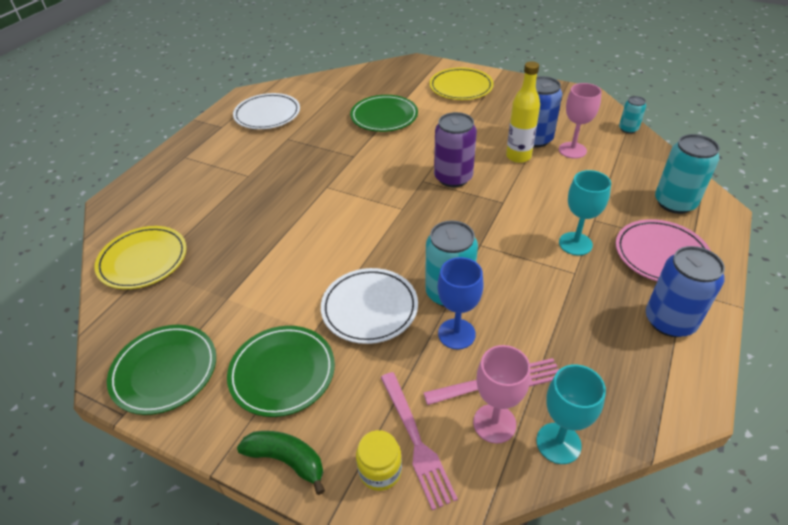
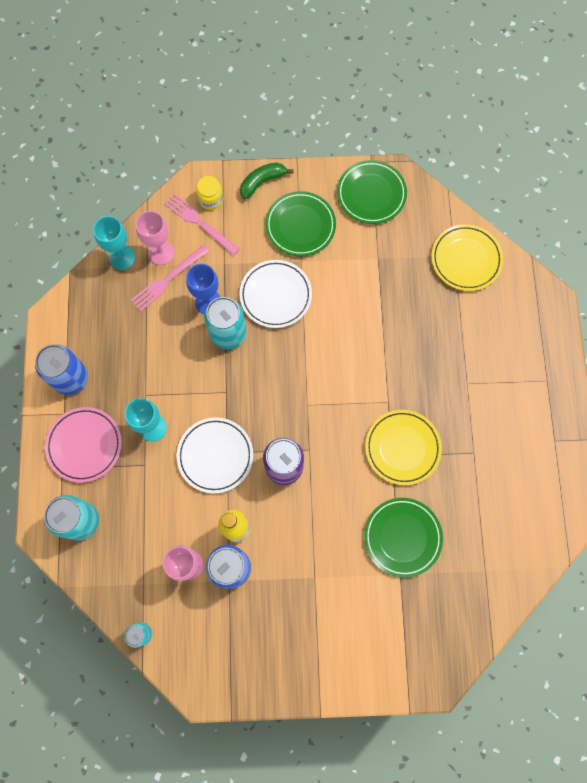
camera: 150 degrees right, 30 degrees up
white plate [233,93,300,129] -> white plate moved to [177,417,253,493]
green banana [237,431,325,495] -> green banana turned 150 degrees clockwise [240,162,294,199]
yellow plate [429,67,494,100] -> yellow plate moved to [365,410,442,485]

